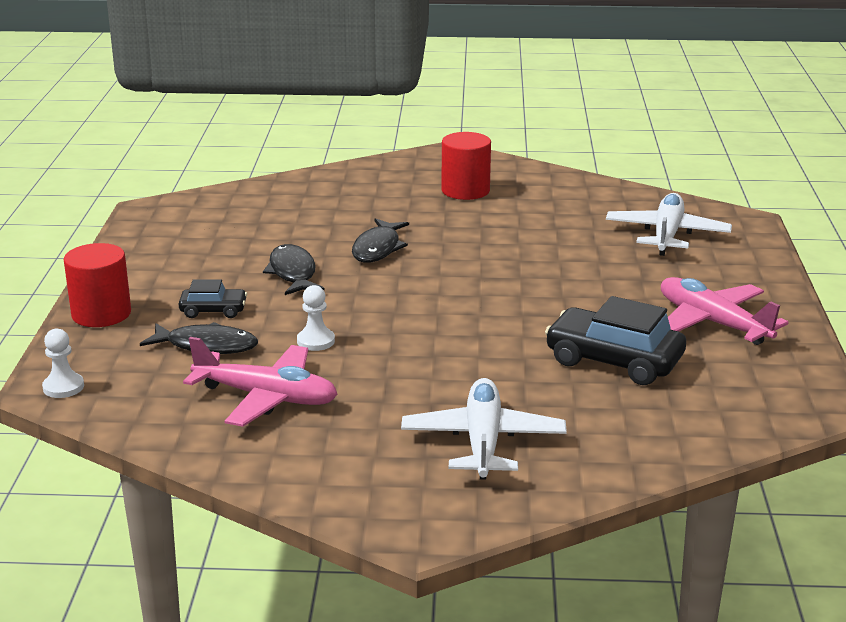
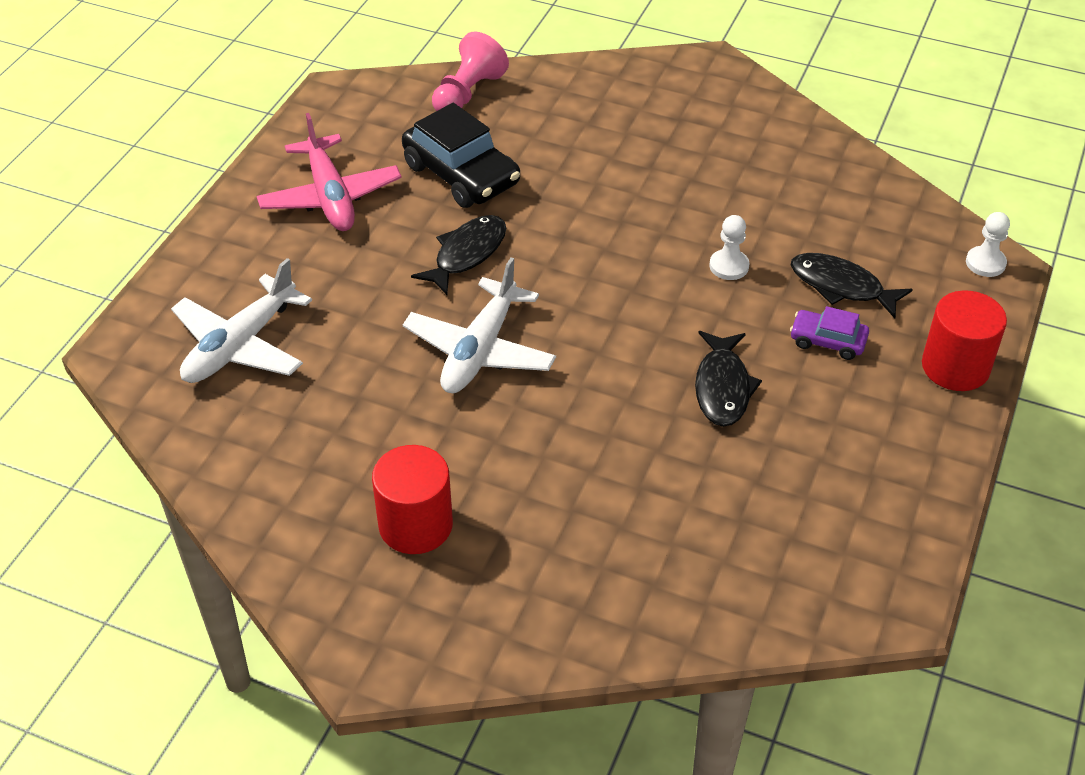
camera: 160 degrees left, 20 degrees up
black car [179,279,247,318] -> purple car [790,306,869,360]
pink plane [183,337,338,427] -> none
black fish [352,218,409,263] -> black fish moved to [411,215,506,295]
white plane [401,378,567,480] -> white plane moved to [403,257,556,393]
none -> pink pawn [432,31,509,111]

